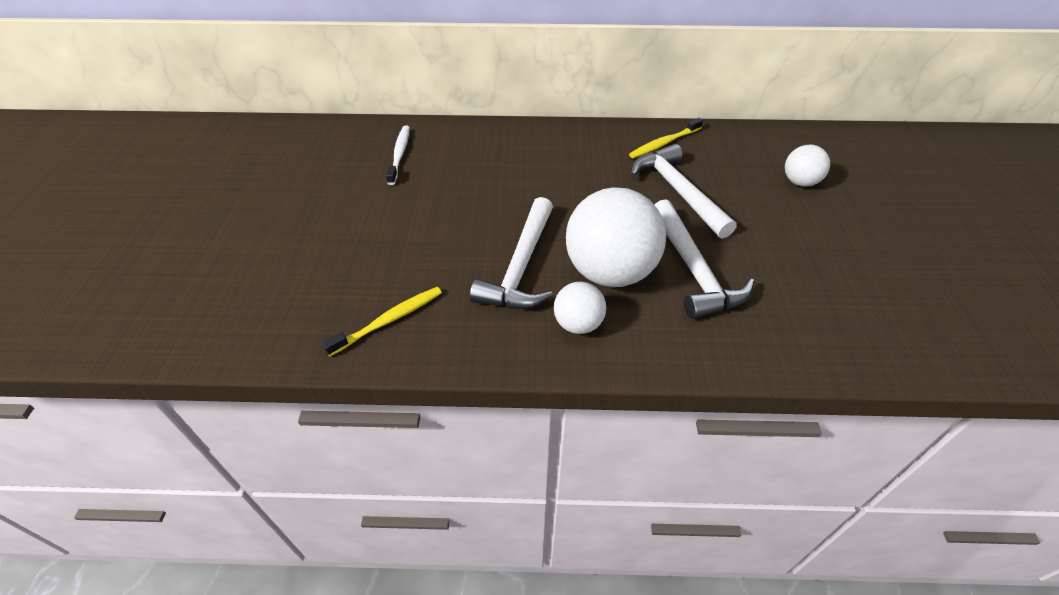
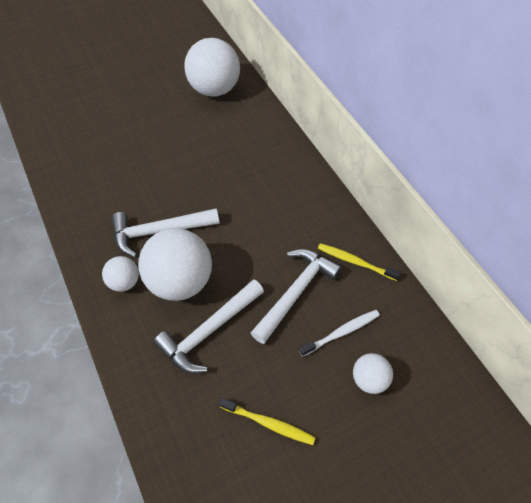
camera: 60 degrees right, 10 degrees up
yellow toothbrush [322,287,442,356] -> yellow toothbrush moved to [219,398,316,445]
white toothbrush [386,125,410,185] -> white toothbrush moved to [299,310,380,357]
none -> white ball [184,38,240,97]

